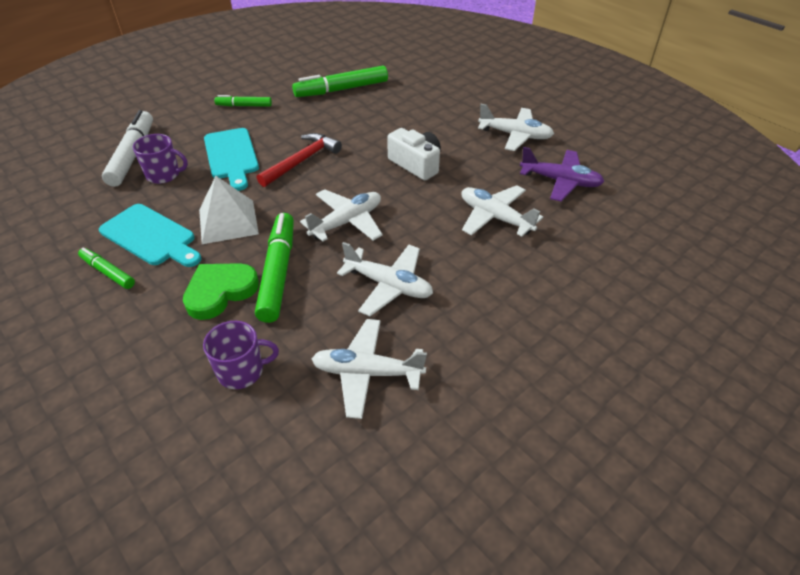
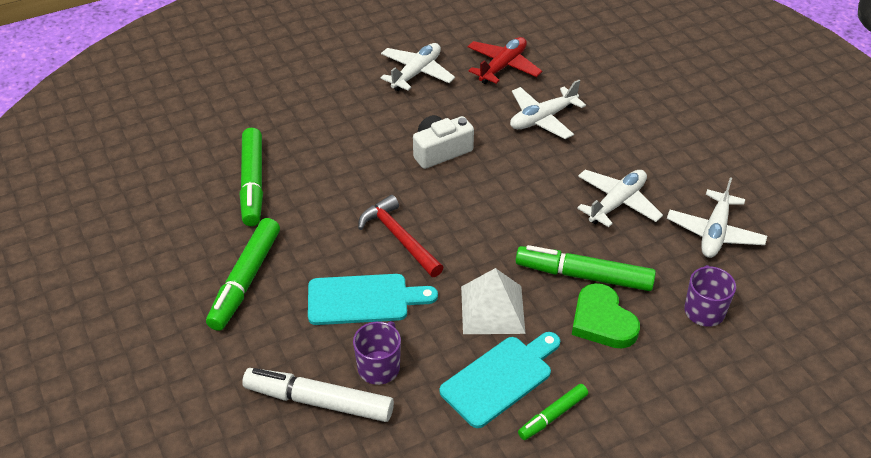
camera: 75 degrees left, 0 degrees up
green marker [214,95,272,107] -> green marker [206,218,280,331], size x1.78
white plane [300,189,383,242] -> none
purple plane [520,147,604,202] -> red plane [467,37,542,84]

